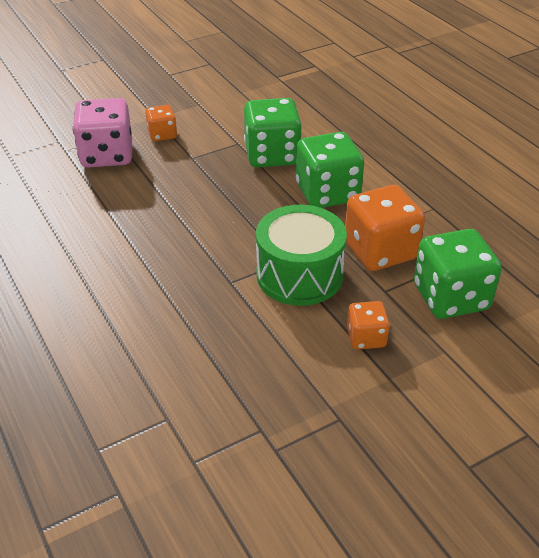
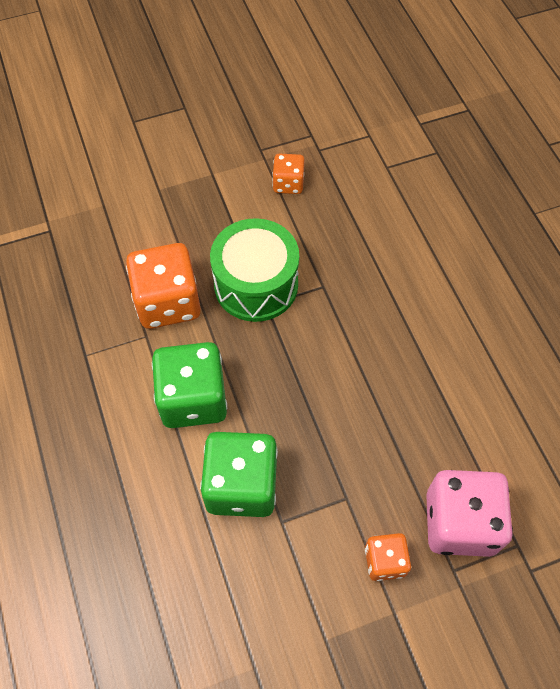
camera: 170 degrees left, 20 degrees up
orange dice [347,301,390,350] -> orange dice moved to [272,154,305,194]
green dice [414,229,502,319] -> none

